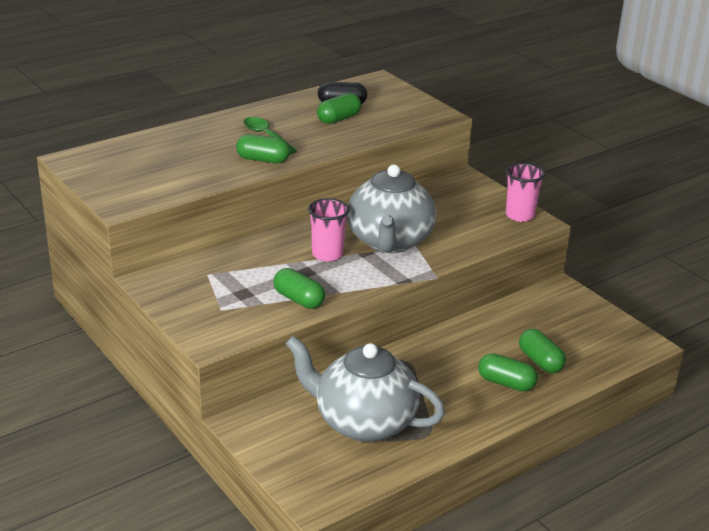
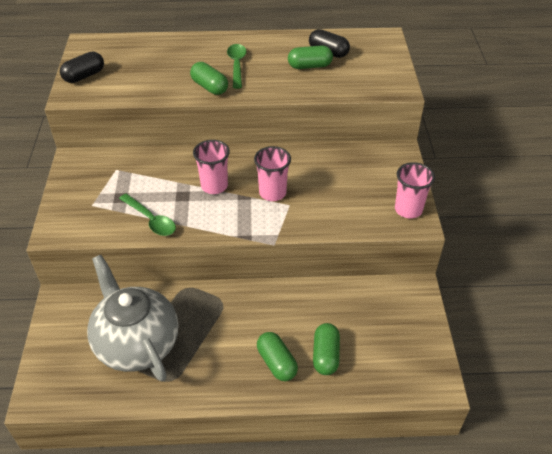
camera: 35 degrees right, 15 degrees up
green capsule [274,268,325,309] -> green spoon [119,194,176,236]
grey teapot [347,164,436,253] -> pink cup [254,146,291,201]
none -> black capsule [60,52,104,83]

